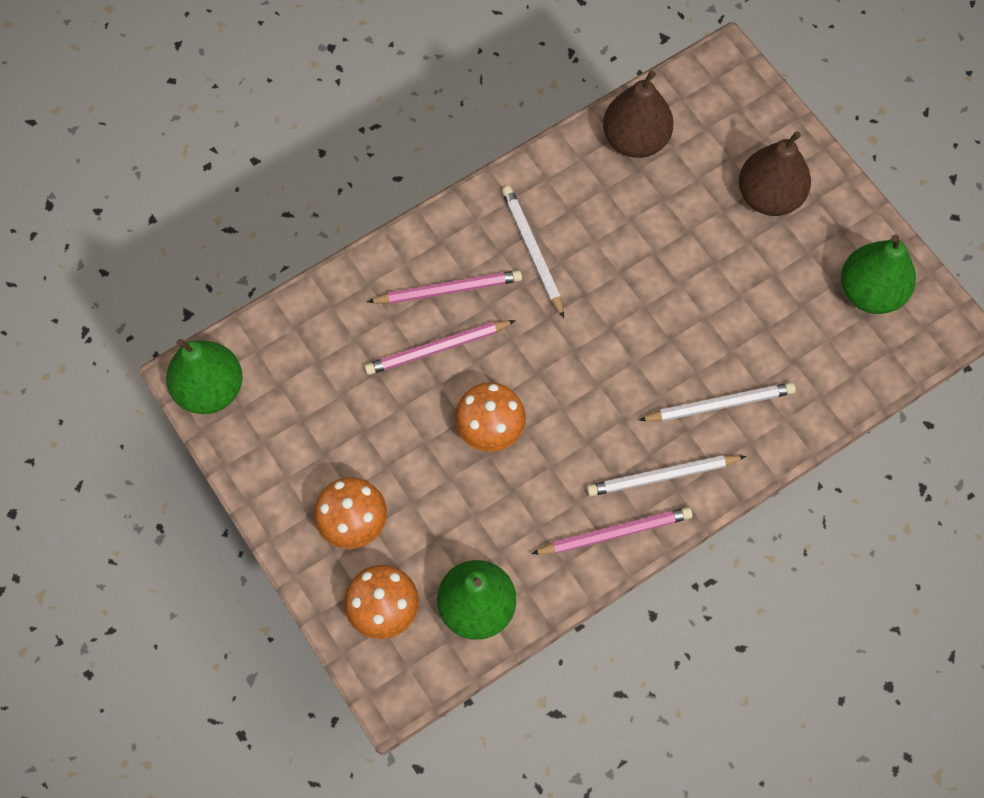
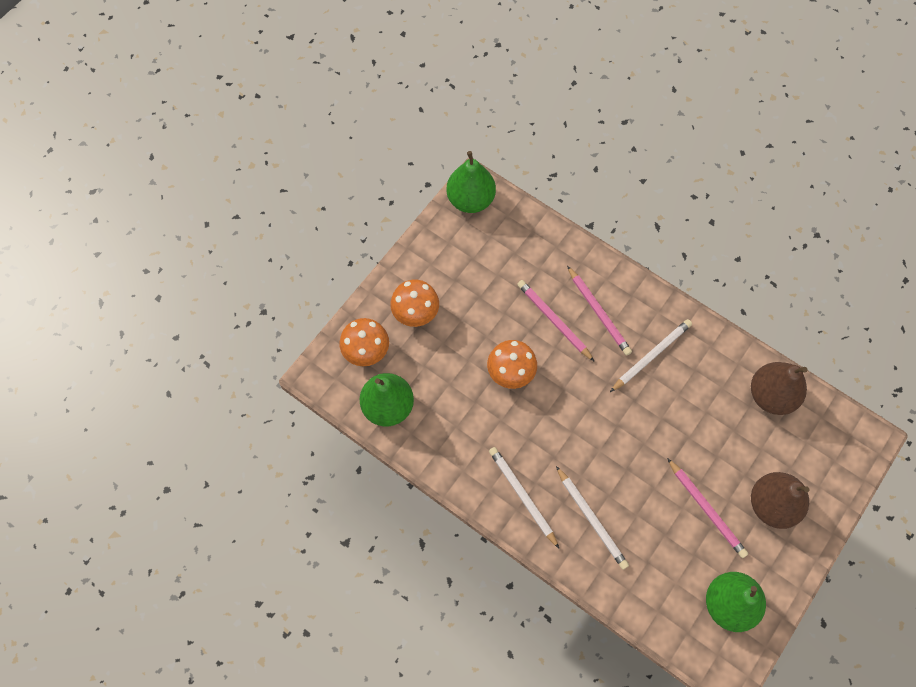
camera: 70 degrees right, 0 degrees up
pink pencil [531,507,693,554] -> pink pencil moved to [667,458,748,558]

